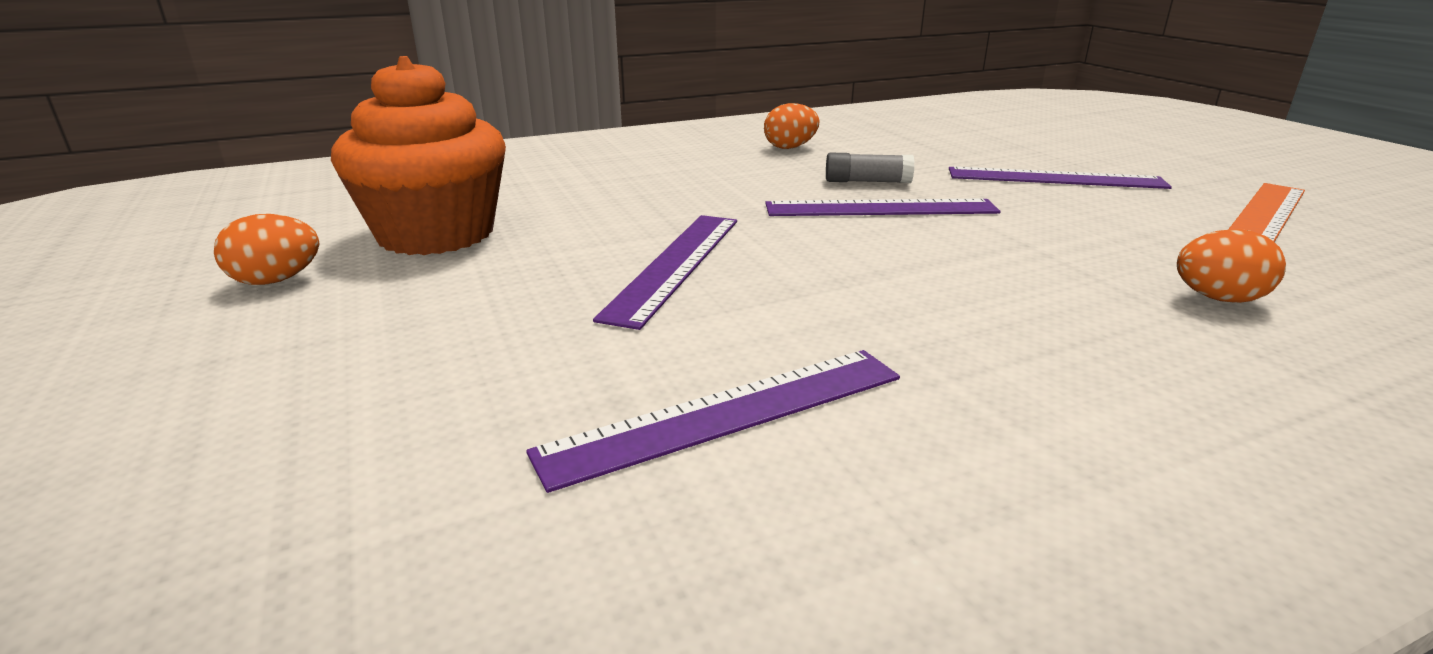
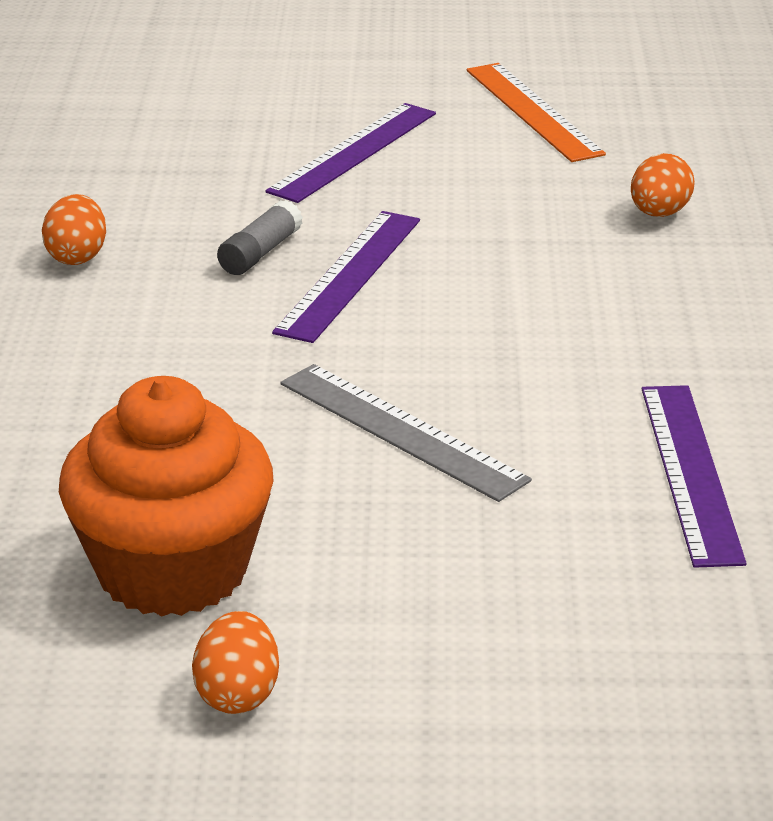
camera: 65 degrees left, 5 degrees up
purple ruler [593,215,737,330] -> grey ruler [280,364,532,502]

